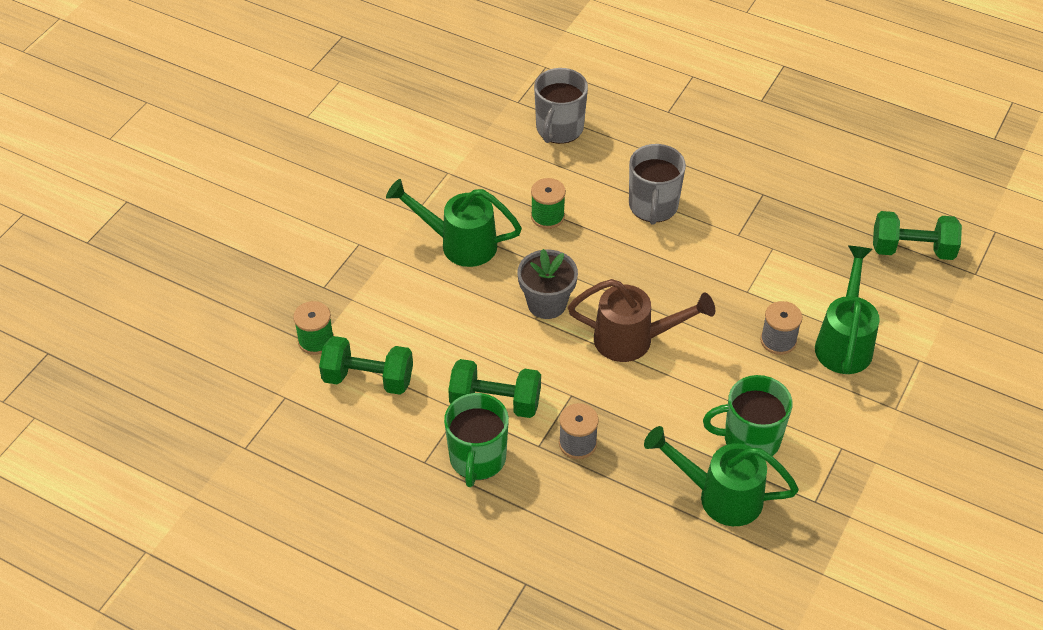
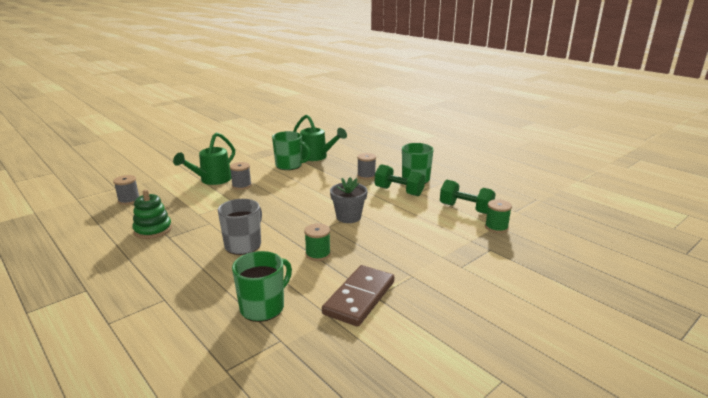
camera: 160 degrees left, 25 degrees down
green watering can [386,179,522,267] -> none
grey mug [534,68,588,144] -> green mug [232,251,292,322]
brown watering can [568,279,715,362] -> none
green dumbbell [873,211,962,260] -> grey spool [113,175,139,205]
none -> green stacking toy [132,189,172,239]
none -> brown domino [322,265,394,327]

